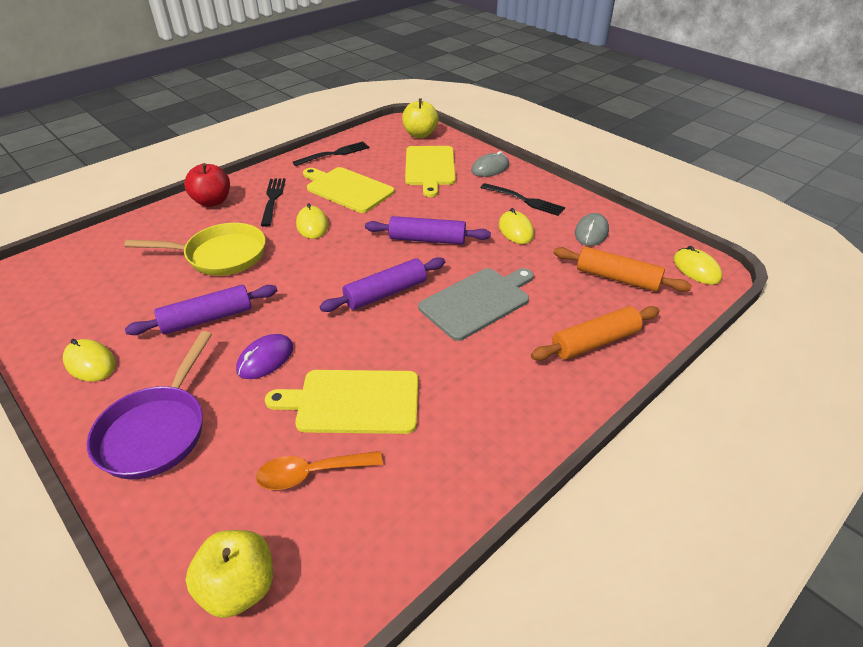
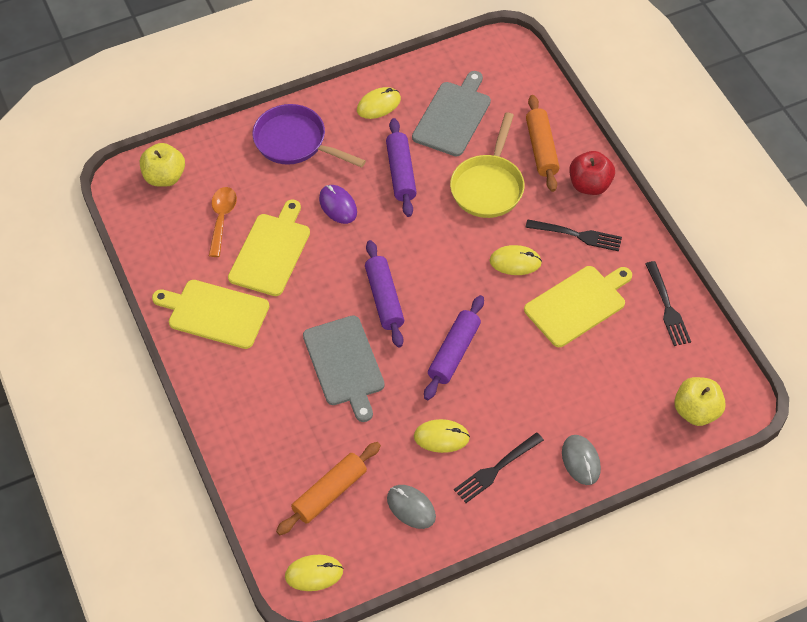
camera: 110 degrees right, 15 degrees up
yellow cutting board [405,146,456,197] -> yellow cutting board moved to [152,280,269,349]
orange rolling pin [531,306,660,361] -> orange rolling pin moved to [526,95,560,192]
none -> grey cutting board [412,71,491,157]

